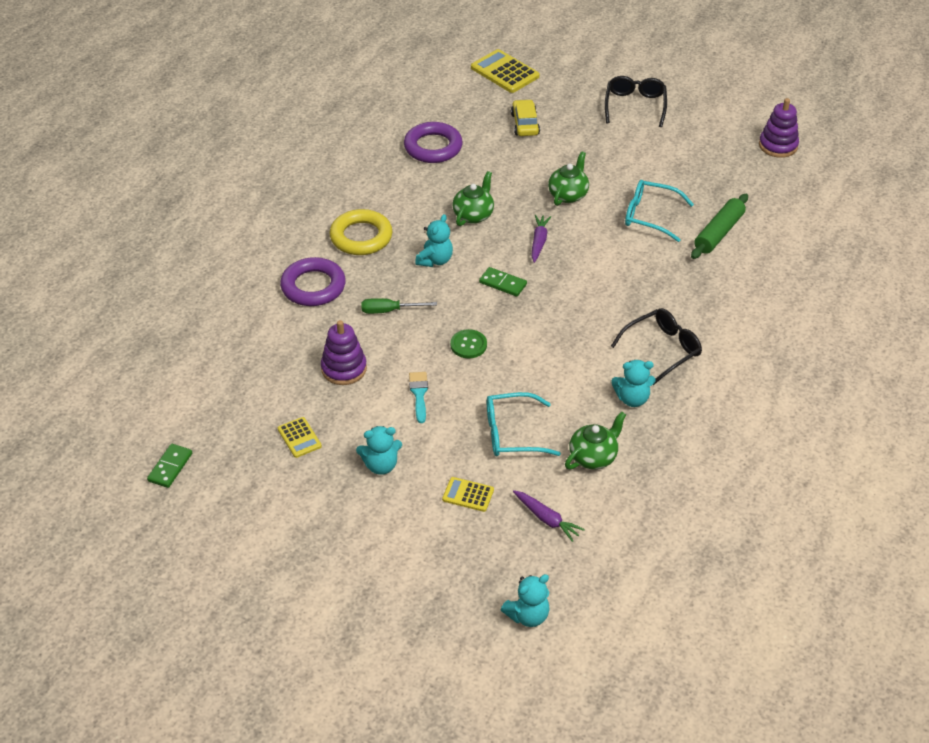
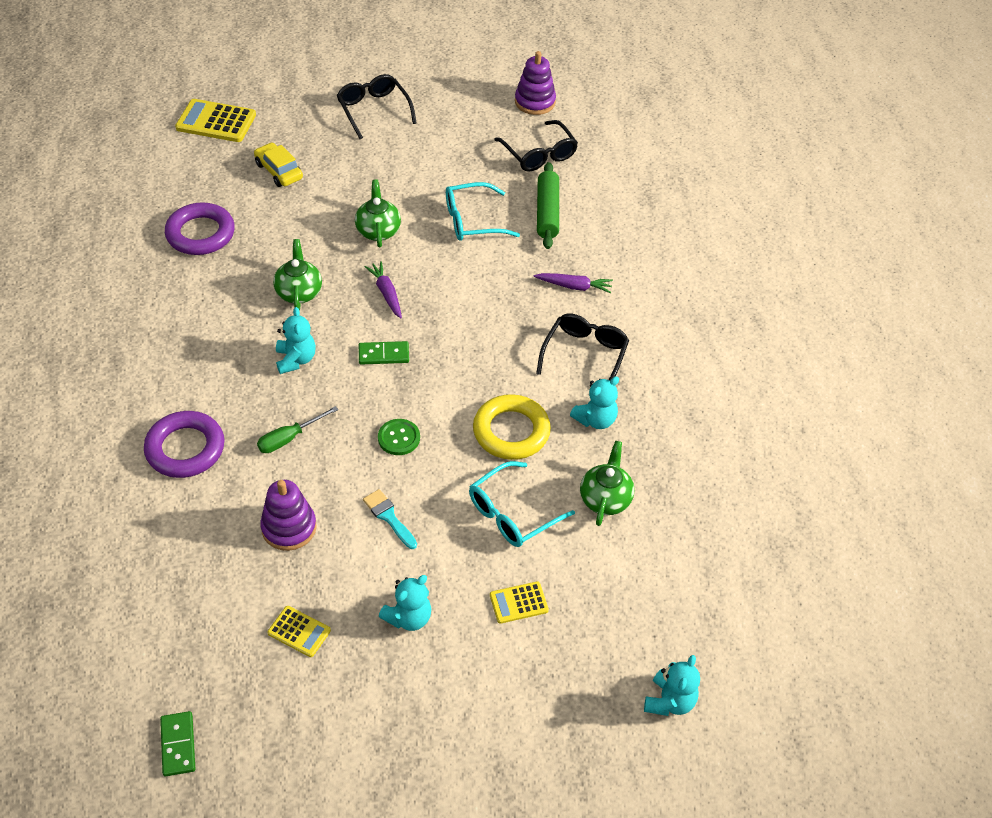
camera: 35 degrees left, 5 degrees up
yellow ring [330,209,392,255] -> yellow ring moved to [473,394,551,460]
purple carrot [513,490,585,542] -> purple carrot moved to [534,273,613,293]
none -> black glasses [494,120,578,171]

